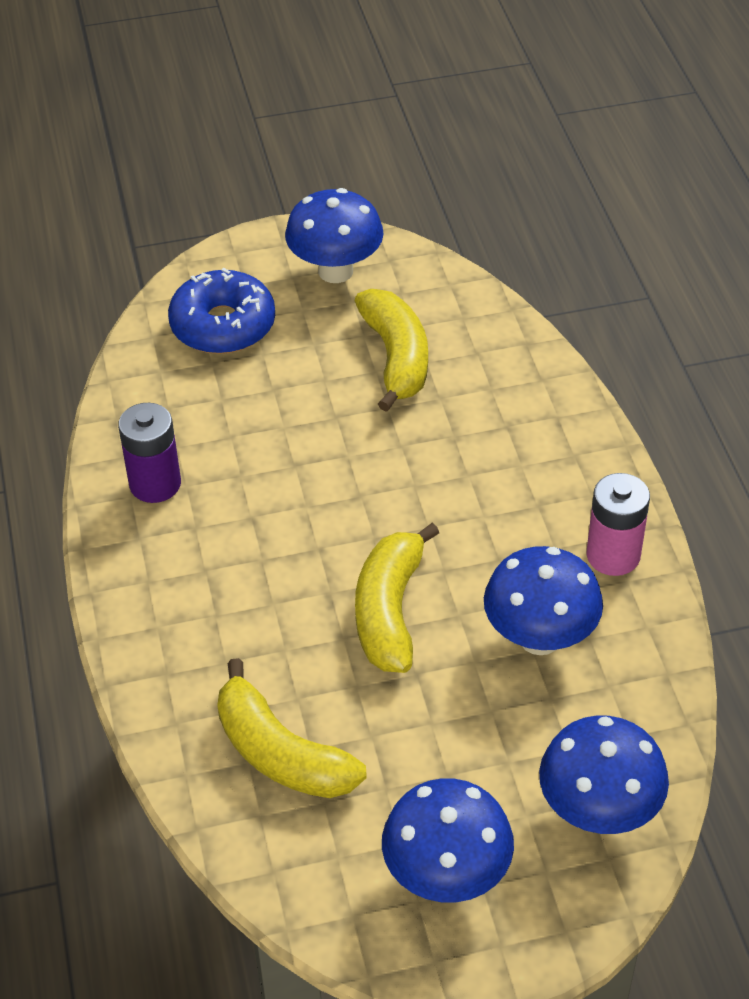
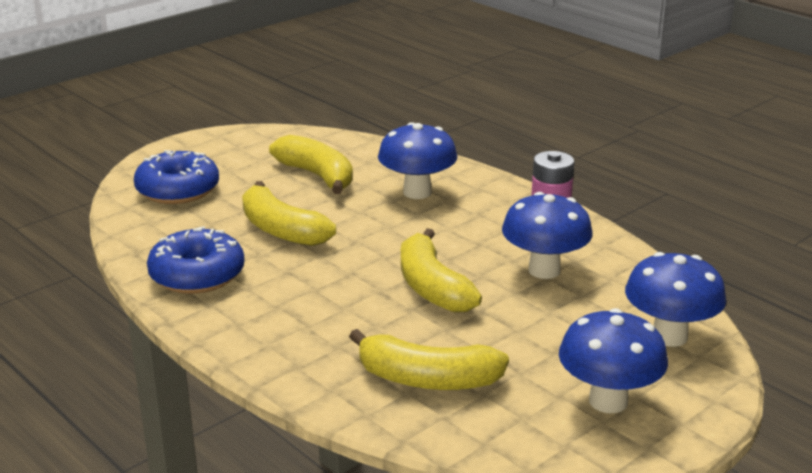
camera: 30 degrees left, 20 degrees down
purple battery [118,403,181,503] -> blue donut [147,226,245,294]
blue mushroom [285,188,384,283] -> blue mushroom moved to [378,122,457,199]
none -> yellow banana [242,181,336,246]

